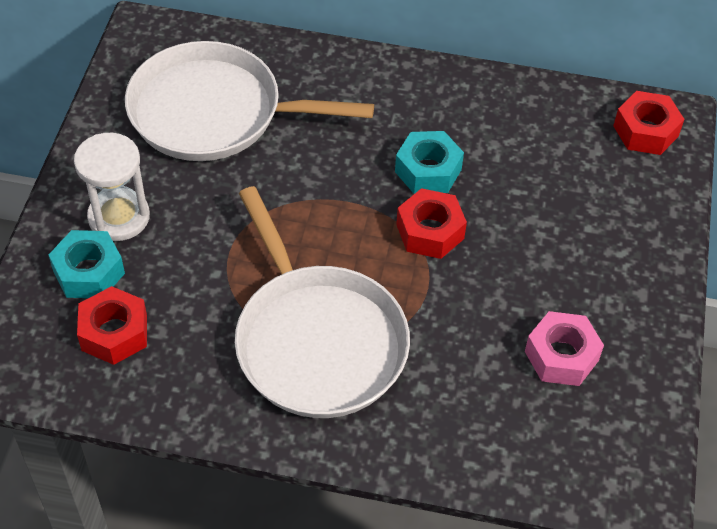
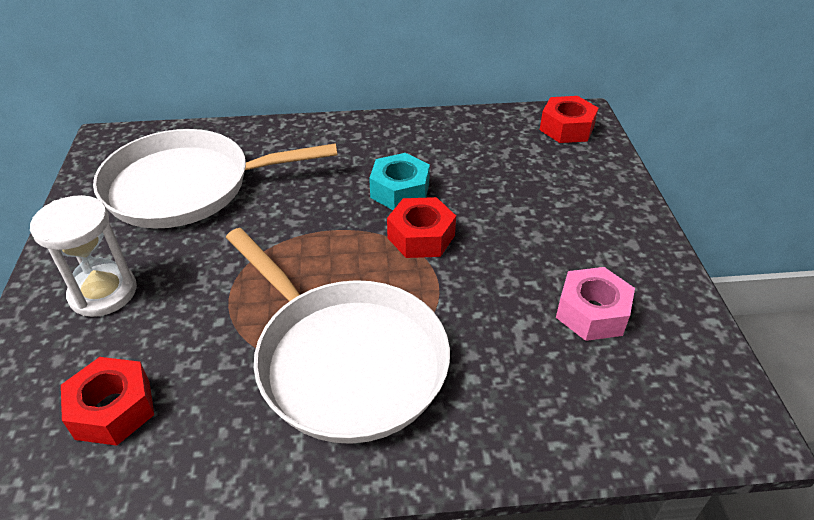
camera: 15 degrees left, 10 degrees down
turquoise nut [49,230,125,298] -> none

